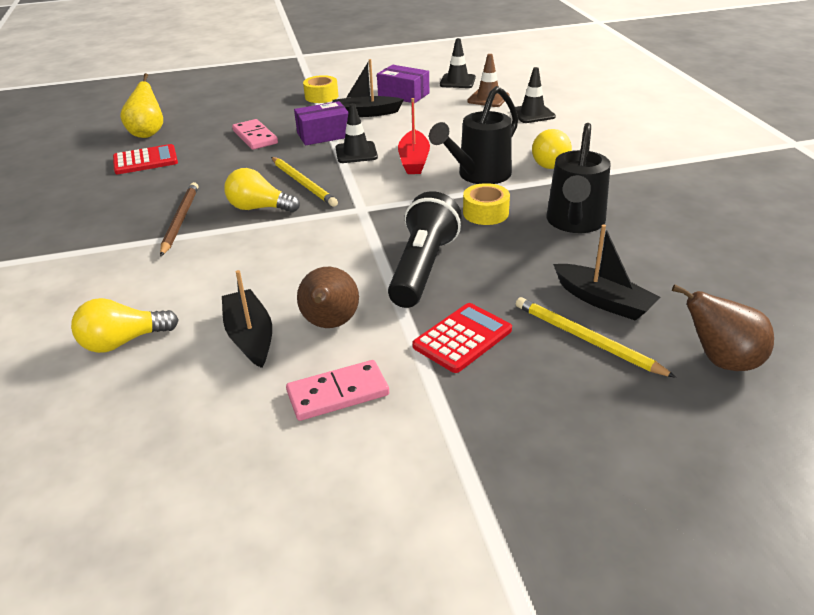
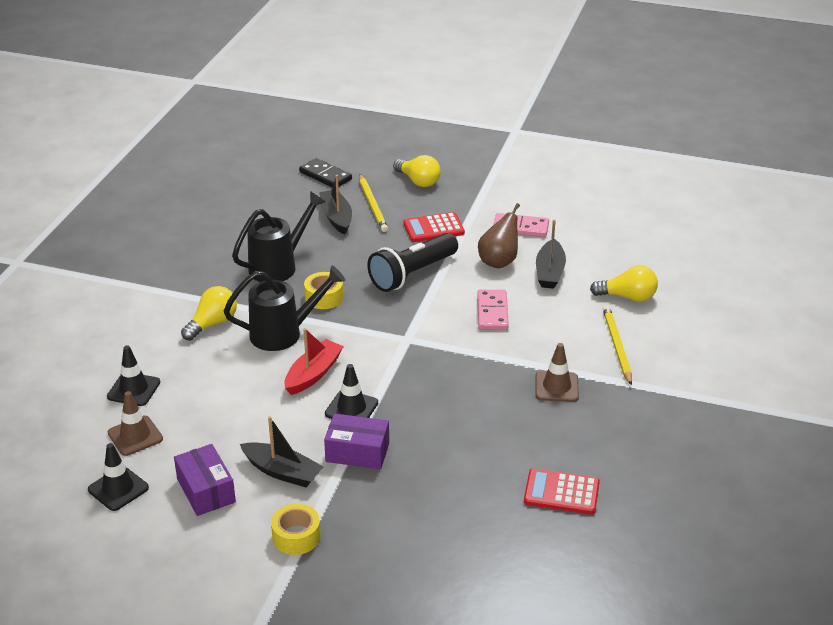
camera: 150 degrees left, 0 degrees up
yellow pear [120,73,163,138] -> none
brown pencil [160,182,198,256] -> brown traffic cone [536,343,579,402]
yellow light bulb [224,168,300,212] -> yellow light bulb moved to [393,155,441,187]
pink domino [232,119,278,150] -> pink domino moved to [477,290,509,330]
yellow pencil [271,157,338,207] -> yellow pencil moved to [603,305,632,385]
brown pear [672,284,774,371] -> black domino [299,158,352,188]

